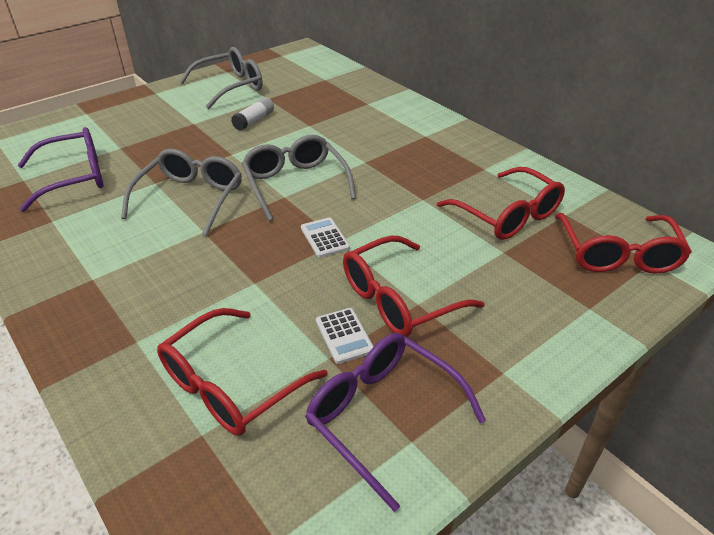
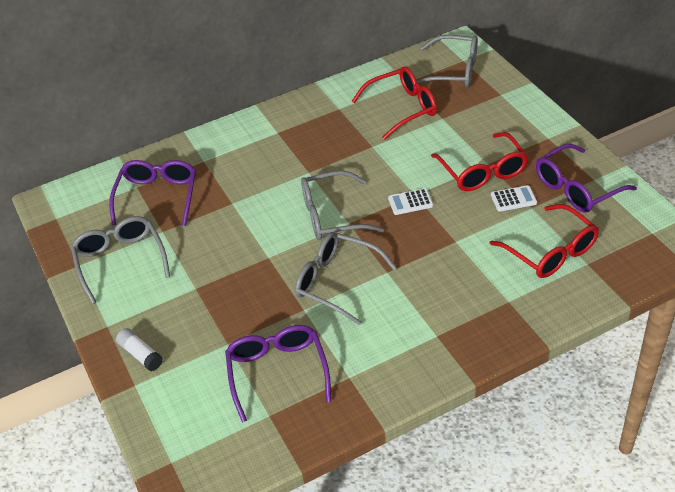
camera: 75 degrees left, 5 degrees up
white glue stick [231,97,274,131] -> white glue stick moved to [116,328,163,371]
red glasses [555,213,692,274] -> grey glasses [417,35,478,88]
none -> purple glasses [109,160,196,226]

